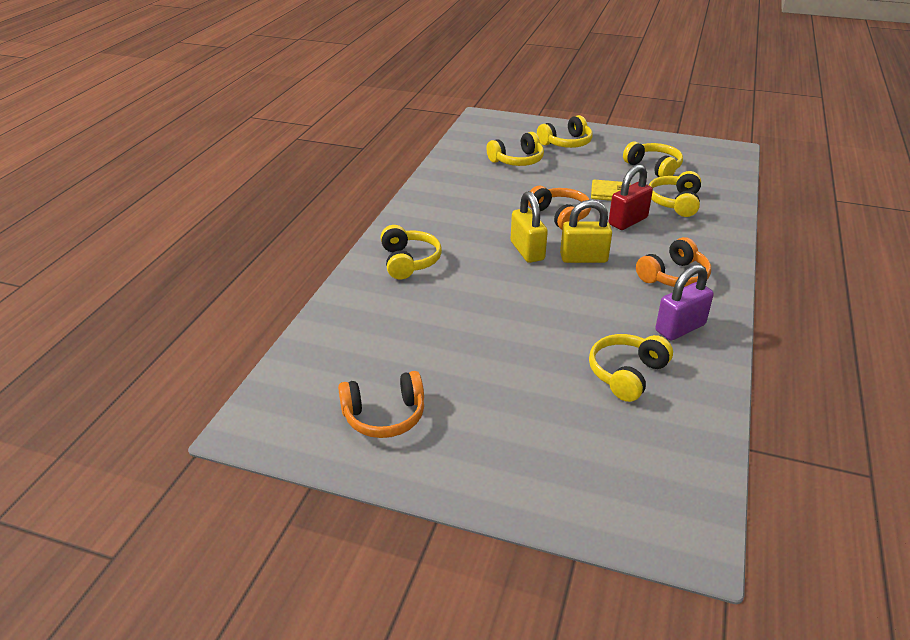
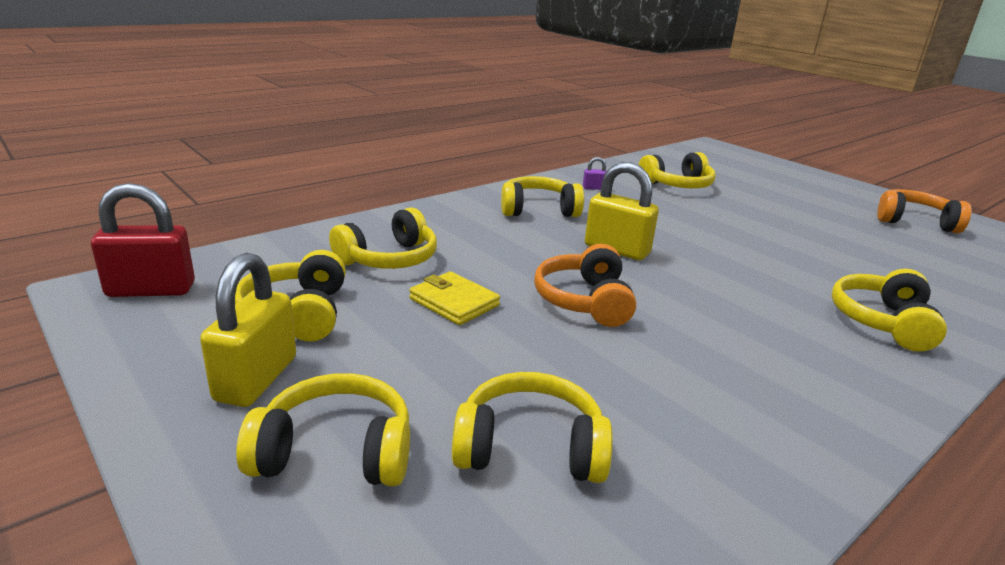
camera: 150 degrees left, 10 degrees down
yellow padlock [511,191,548,263] -> yellow padlock moved to [200,253,296,407]
red padlock [609,165,653,230] -> red padlock moved to [91,183,195,297]
orange headphones [636,237,711,287] -> yellow headphones [501,176,584,217]
purple padlock [656,264,714,340] -> purple padlock [583,157,607,190], size x0.44

